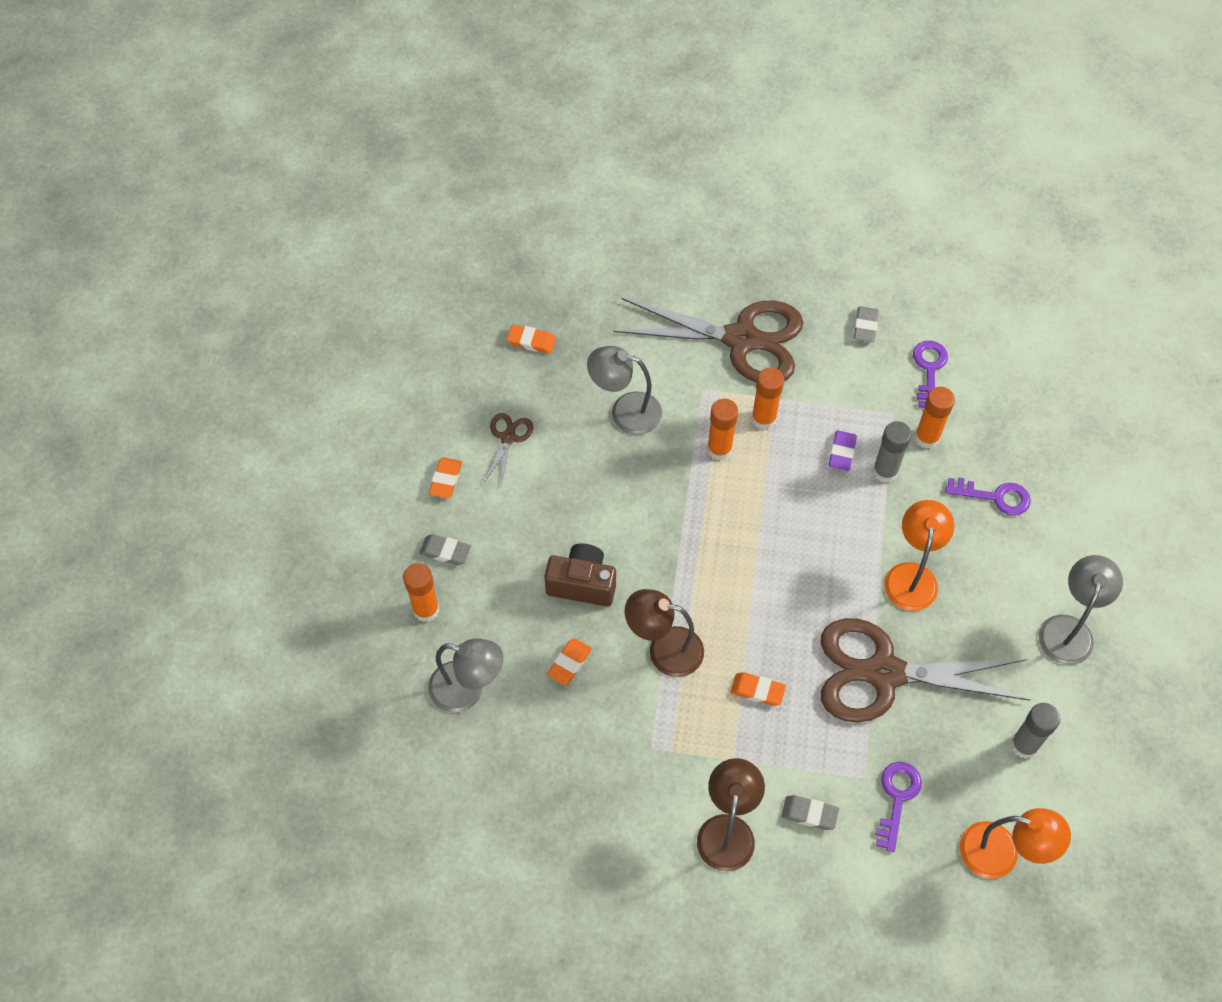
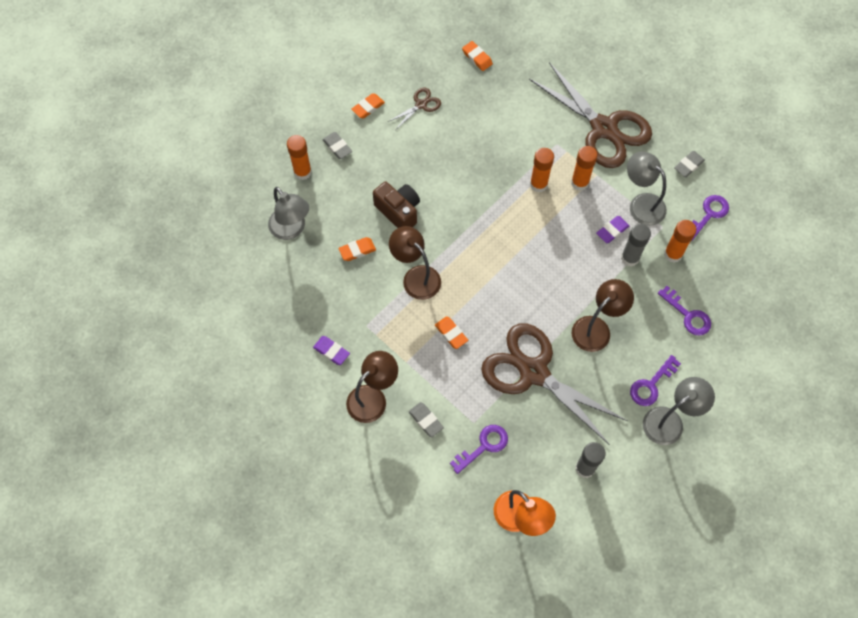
camera: 35 degrees right, 5 degrees up
grey lamp [587,346,662,435] -> grey lamp moved to [627,152,667,226]
orange lamp [884,500,954,611] -> brown lamp [572,279,634,352]
none -> purple eraser [313,336,350,365]
none -> purple key [630,355,681,406]

